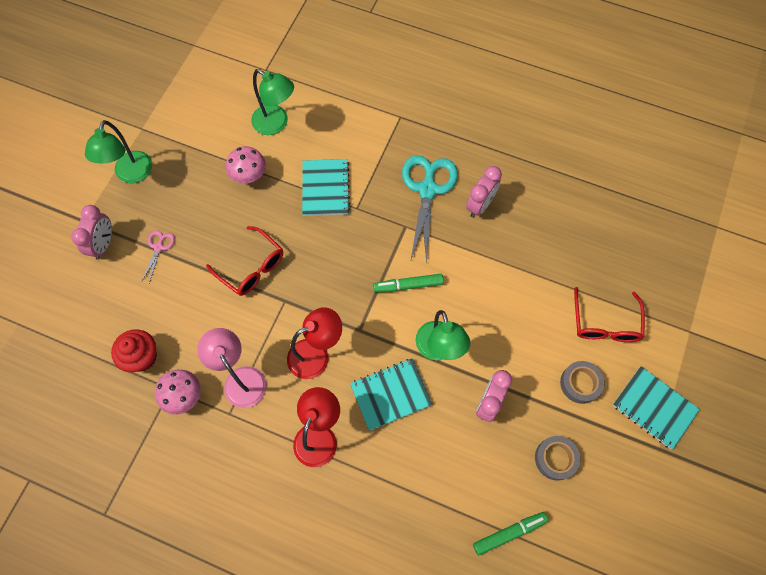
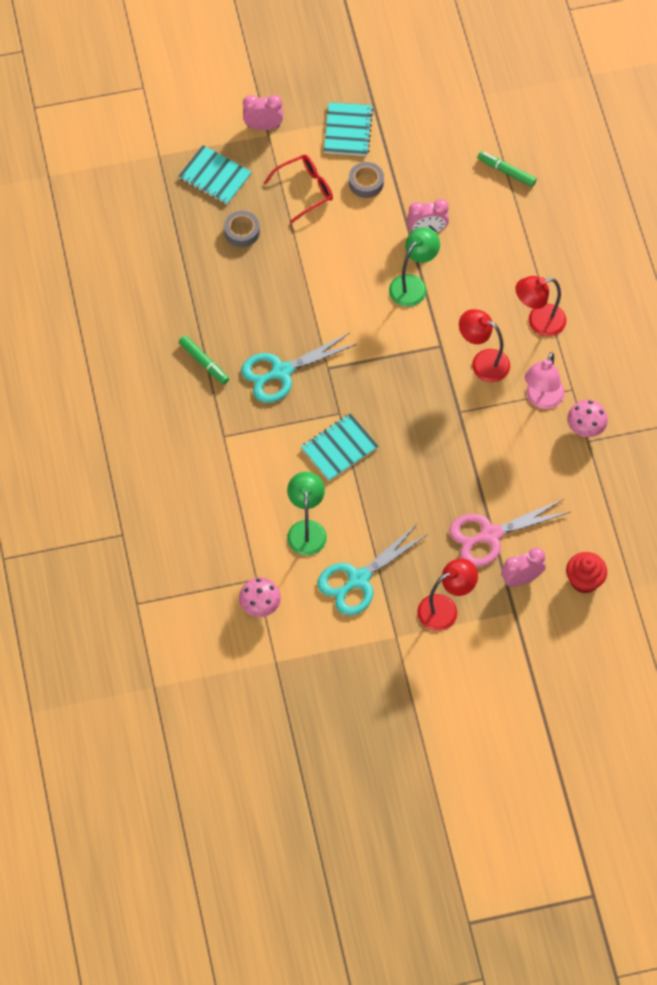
camera: 125 degrees left, 5 degrees down
green lamp [85,120,152,183] -> red lamp [417,558,478,631]
red cupcake [111,330,157,372] -> red cupcake moved to [566,552,607,593]
pink scissors [141,230,175,283] -> pink scissors [449,499,570,567], size x2.14
red glasses [206,226,283,296] -> none
pink mushroom [226,146,266,184] -> pink mushroom moved to [239,577,281,617]
turquoise notebook [350,358,433,431] -> turquoise notebook moved to [179,145,252,205]
green marker [373,274,444,292] -> green marker moved to [179,336,229,384]
pink clock [466,166,502,218] -> pink clock moved to [243,95,283,130]
grey tape [535,436,580,481] -> grey tape moved to [224,211,260,247]
none -> turquoise scissors [317,524,428,616]

